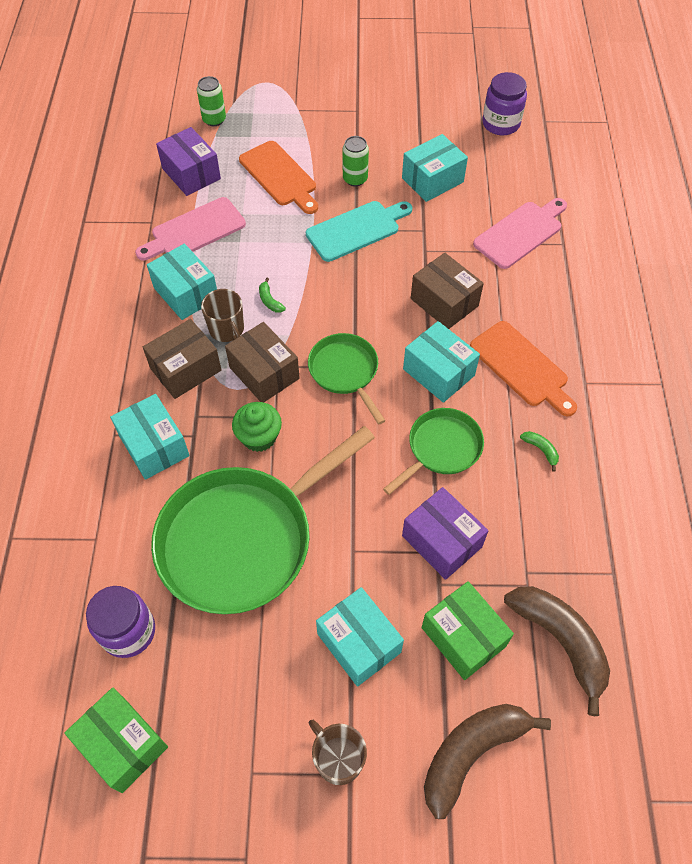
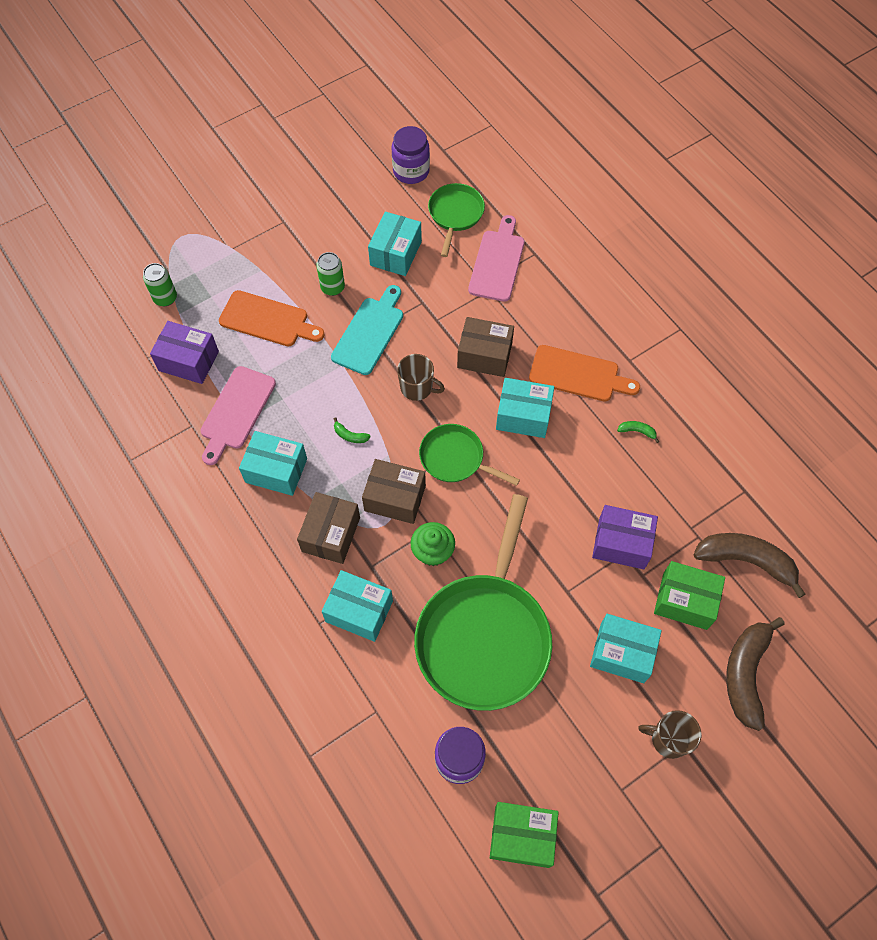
camera: 35 degrees left, 5 degrees up
brown mug [201,289,244,342] -> brown mug moved to [397,354,445,401]
green pan [383,408,484,495] -> green pan moved to [428,183,485,257]

